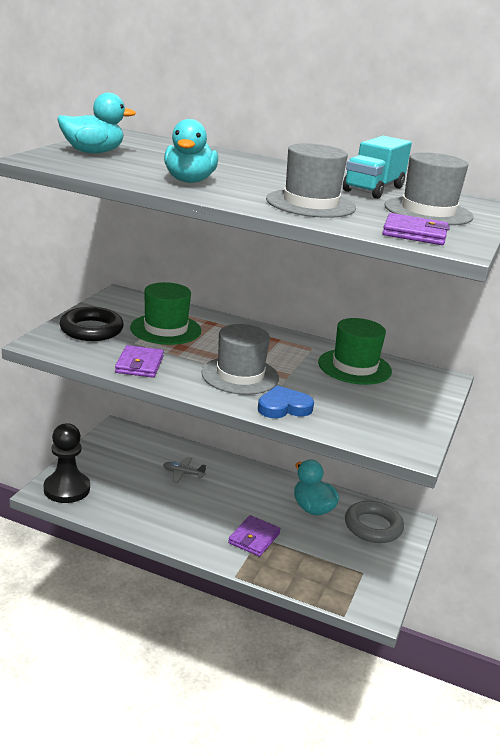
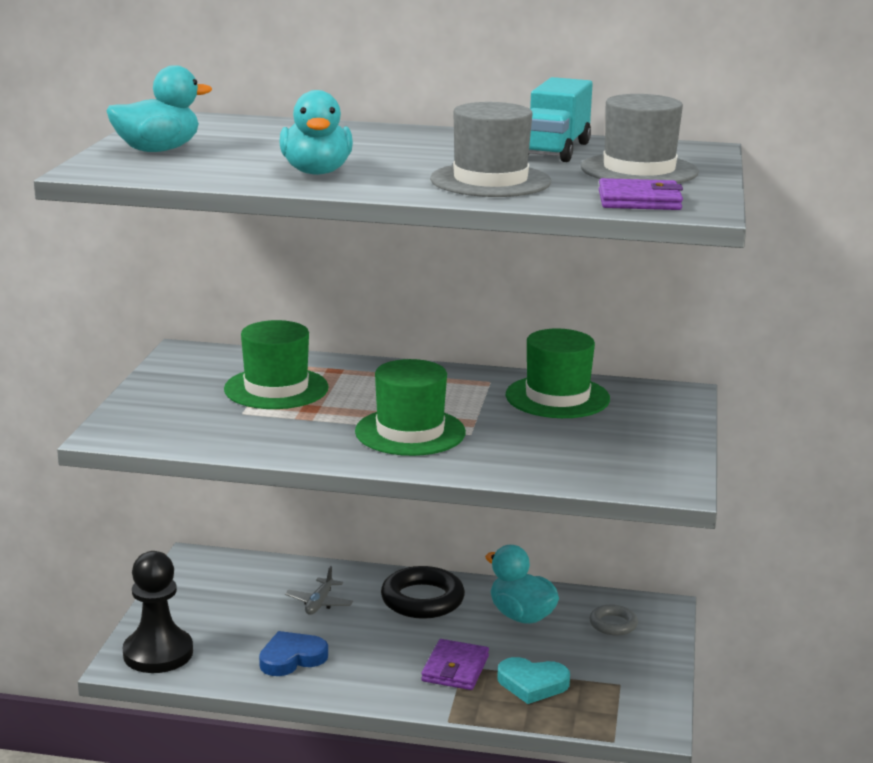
camera: 10 degrees left, 5 degrees down
black ring [60,307,124,341] -> black ring moved to [381,566,465,619]
purple wallet [115,345,164,378] -> none
grey plane [163,457,206,483] -> grey plane turned 75 degrees counterclockwise [285,566,353,615]
grey hat [202,324,279,395] -> green hat [355,359,466,456]
blue heart [258,385,314,418] -> blue heart moved to [259,631,328,676]
grey ring [345,501,404,543] -> grey ring [589,605,638,635], size x0.56
none -> turquoise heart [497,657,570,704]

